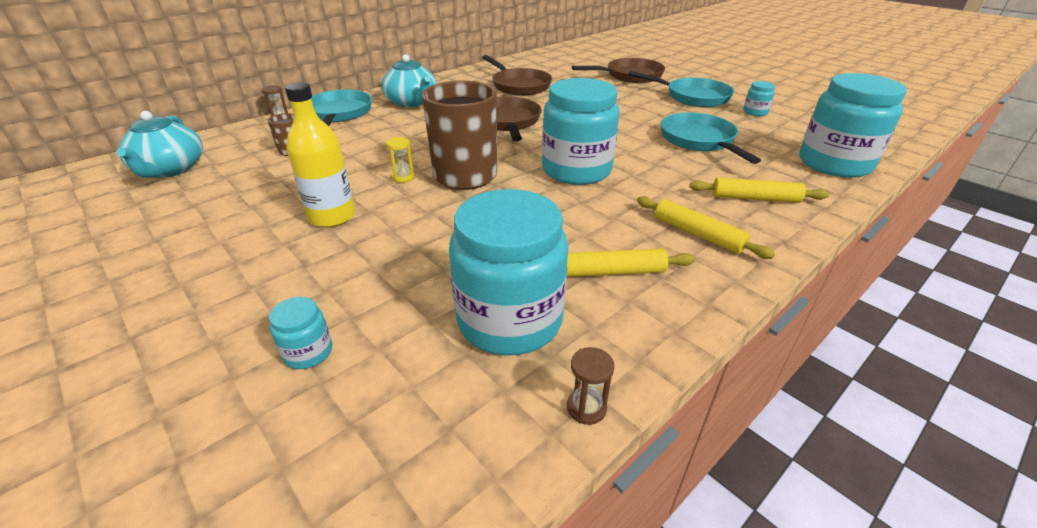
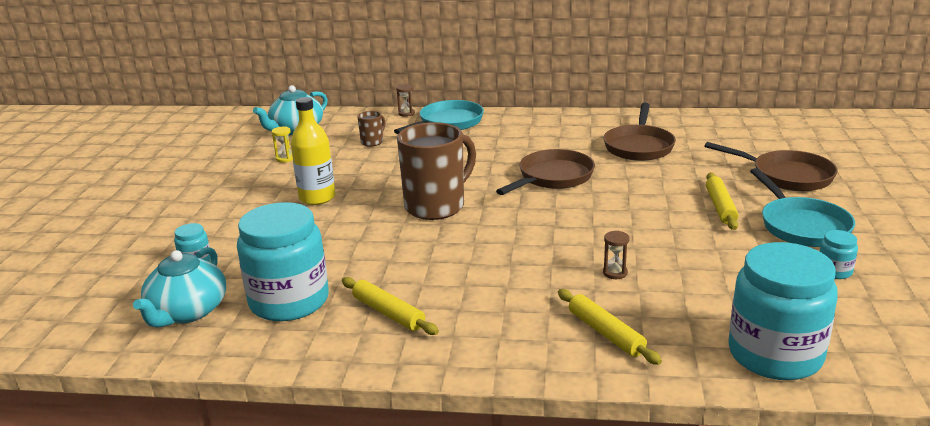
camera: 50 degrees right, 10 degrees down
turquoise teapot [382,54,437,107] -> turquoise teapot moved to [133,247,226,327]
yellow hourglass [386,137,415,183] -> yellow hourglass moved to [272,126,293,163]
turquoise jar [542,78,619,185] -> none
brown hourglass [567,347,615,425] -> brown hourglass moved to [603,231,630,279]
yellow rolling pin [637,196,775,259] -> yellow rolling pin moved to [706,172,739,230]
turquoise pan [661,113,761,164] -> none

